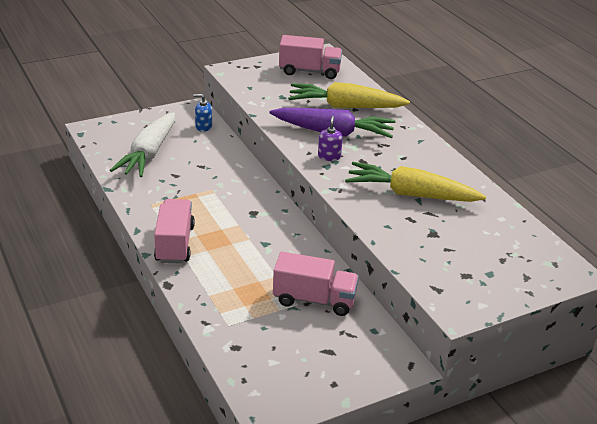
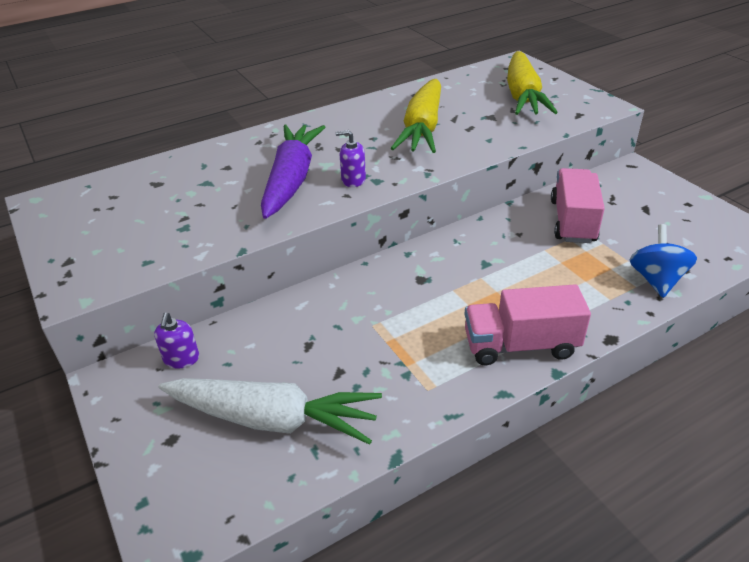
camera: 90 degrees left, 5 degrees up
blue soap dispenser [193,94,212,132] -> purple soap dispenser [154,313,199,369]
pink truck [279,35,342,79] -> none
yellow carrot [288,82,410,108] -> yellow carrot moved to [507,51,558,115]
none -> blue spinning top [629,224,697,298]

